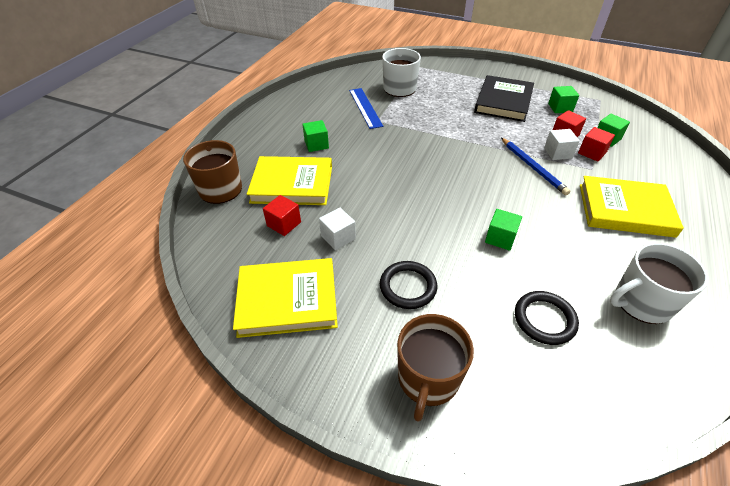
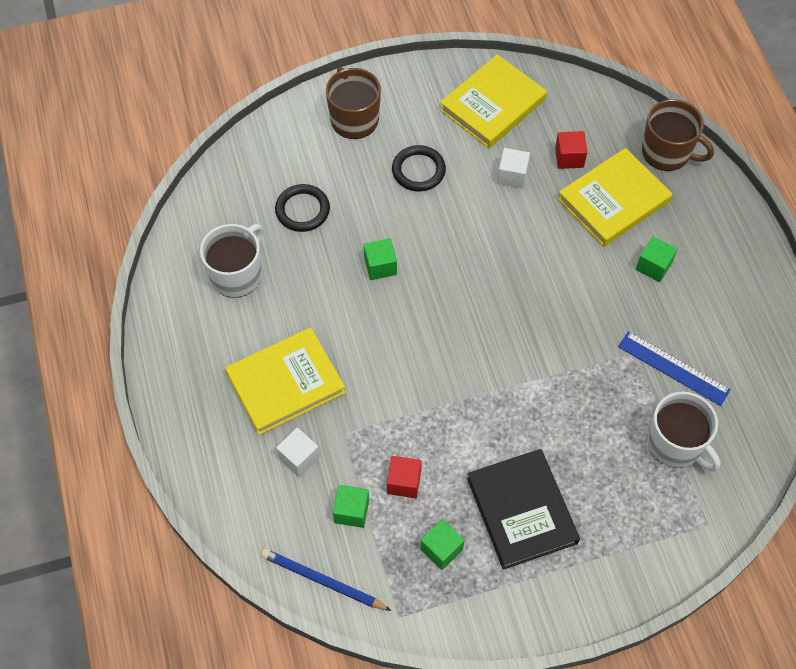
camera: 140 degrees right, 15 degrees up
blue pencil [501,138,570,195] -> blue pencil moved to [261,549,392,611]
white cube [544,129,580,160] -> white cube moved to [276,428,320,477]
red cube [578,127,615,162] -> none

